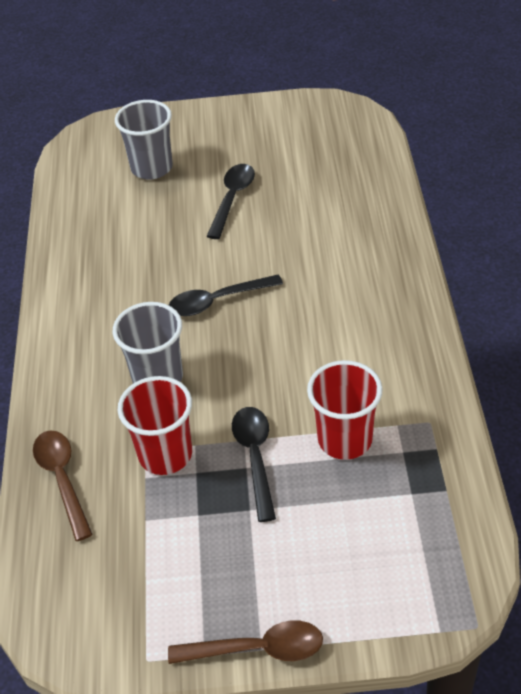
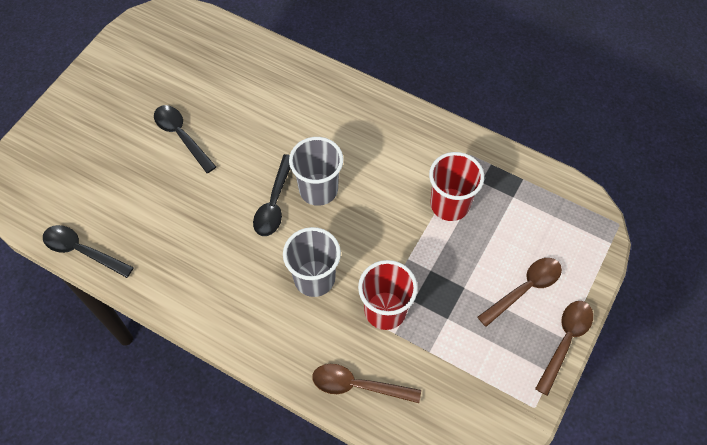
camera: 60 degrees left, 15 degrees up
grey cup [115,100,173,179] -> grey cup moved to [289,137,343,206]
black spoon [232,407,276,522] -> black spoon moved to [43,225,134,278]
none -> brown spoon [477,258,562,327]

